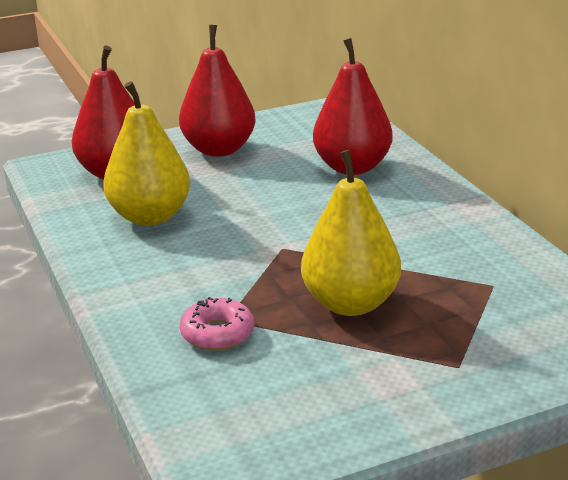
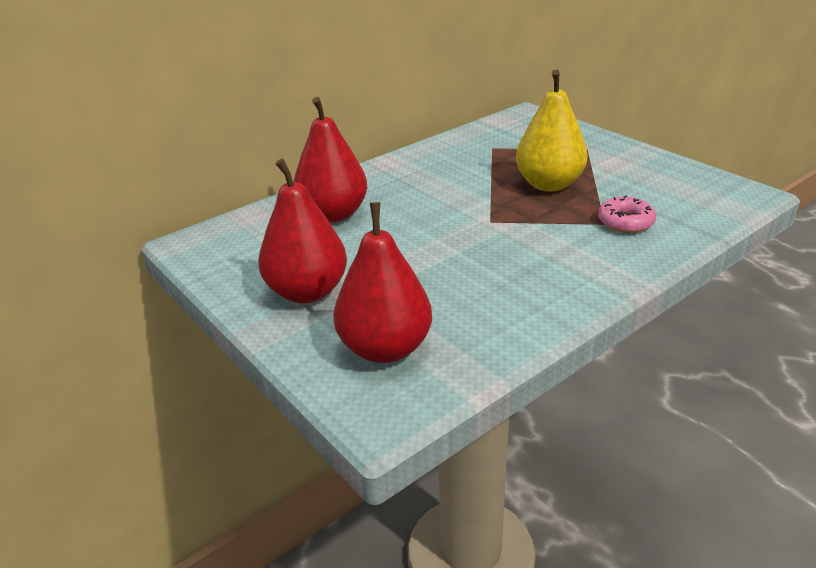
camera: 105 degrees left, 5 degrees up
yellow pear [103,81,190,226] -> none

